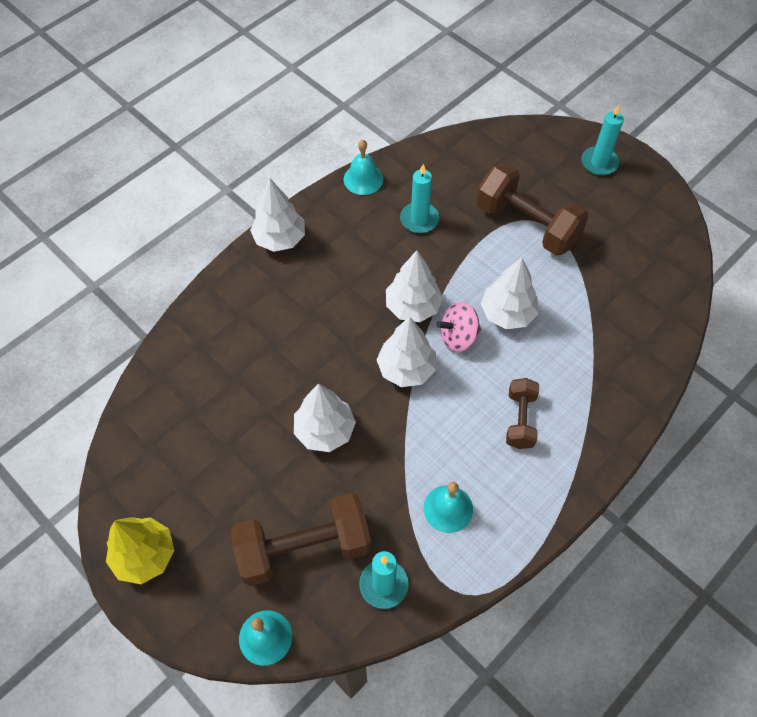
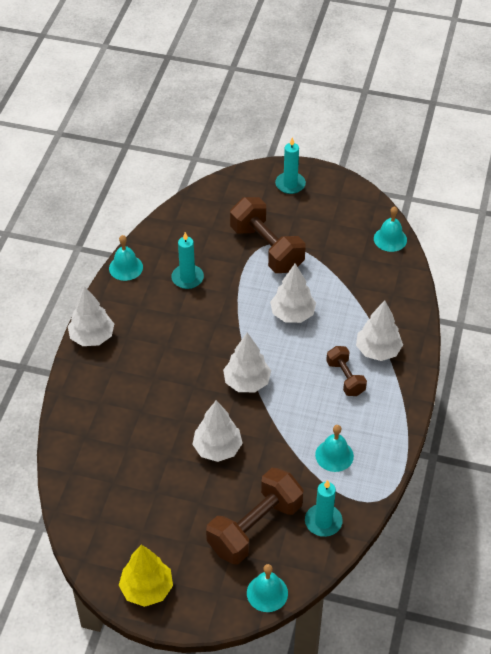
camera: 30 degrees left, 10 degrees down
white tree [386,250,443,322] -> white tree moved to [356,300,403,361]
pink spinning top [436,302,481,352] -> none
brown dumbbell [476,163,588,256] -> brown dumbbell turned 45 degrees clockwise [230,197,306,273]
none -> turquoise bell [374,206,407,252]

